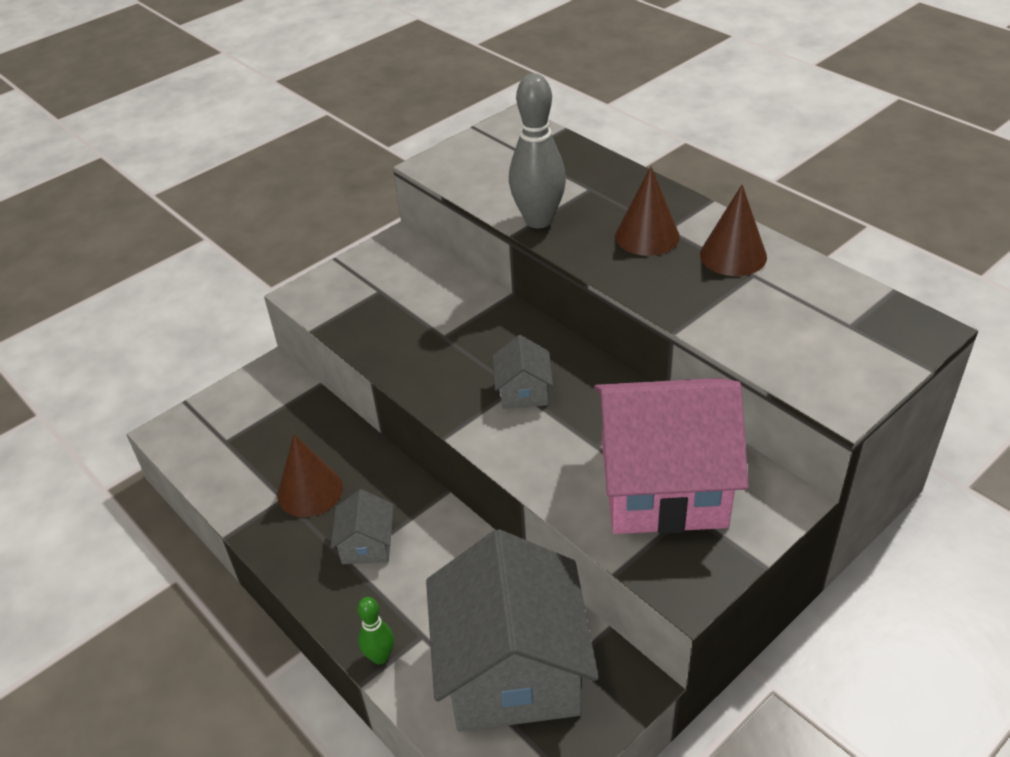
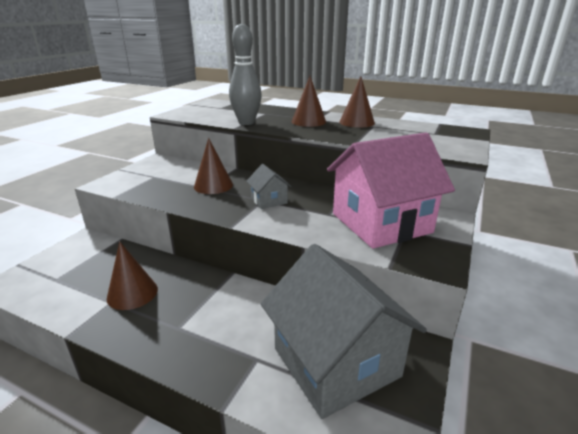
camera: 25 degrees left, 15 degrees down
grey house [330,489,394,564] -> none
green bowling pin [357,597,394,665] -> none
none -> brown cone [194,138,233,194]

